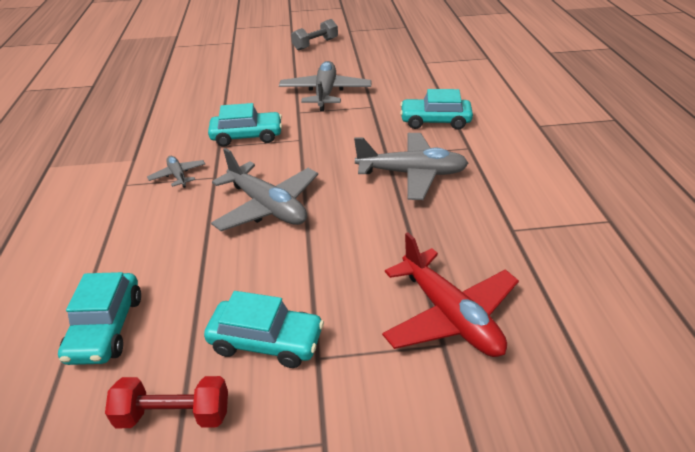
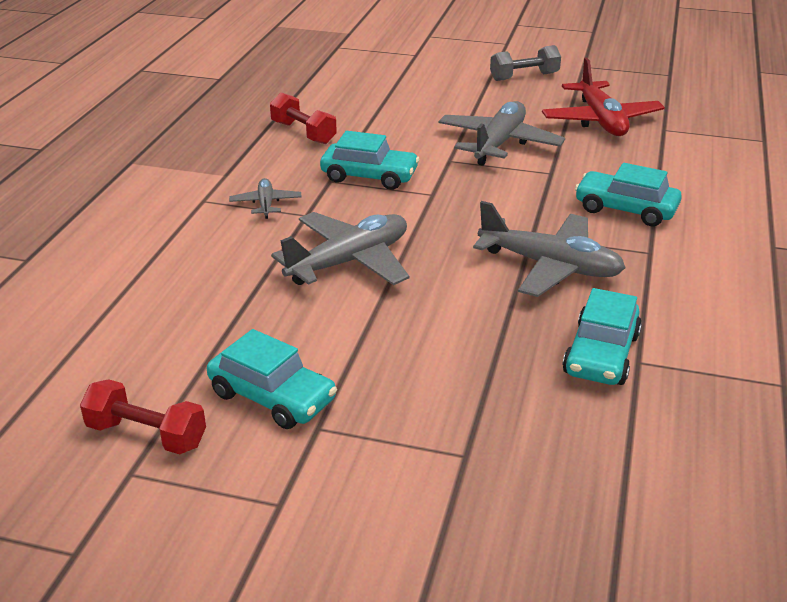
camera: 20 degrees right, 5 degrees down
turquoise car [58,272,141,365] -> turquoise car moved to [562,288,642,385]
grey plane [211,148,318,231] -> grey plane turned 105 degrees counterclockwise [271,212,409,285]
red plane [382,232,519,357] -> red plane moved to [542,58,665,136]
none -> red dumbbell [270,92,337,144]

